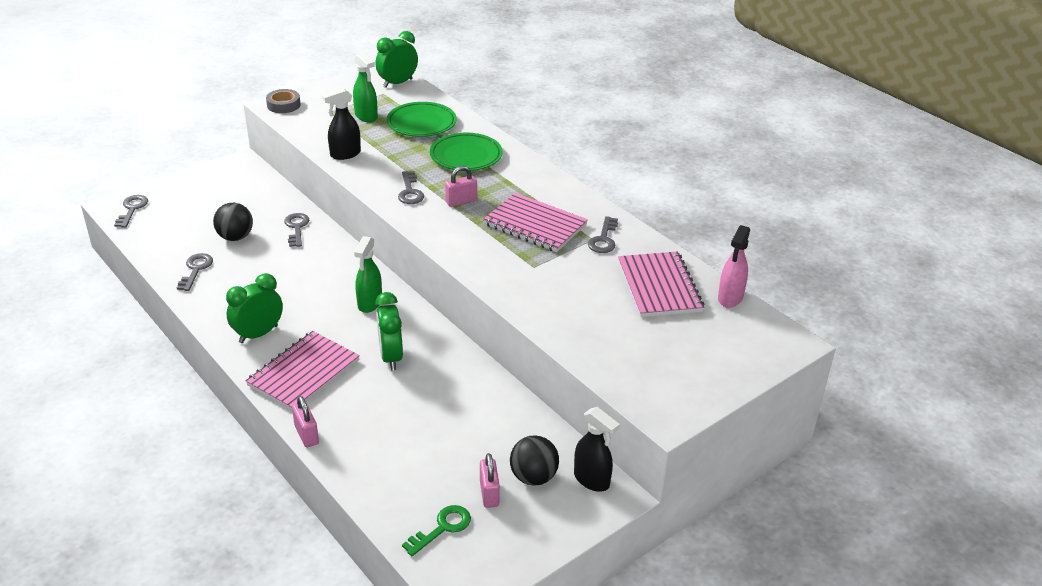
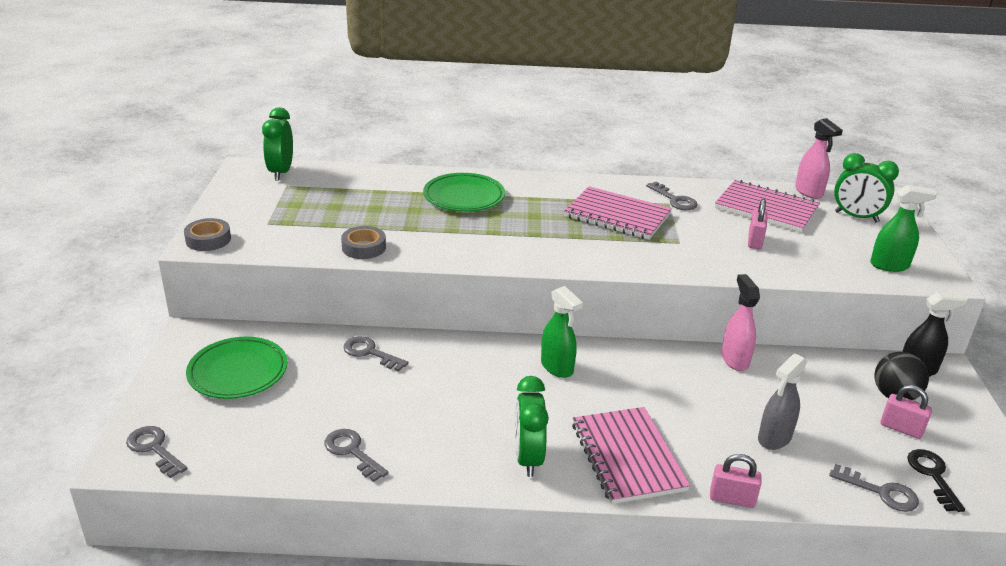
camera: 50 degrees left, 5 degrees down
black ball [213,203,253,241] -> none
black spray bottle [322,88,361,160] -> grey tape [341,226,386,259]
green spray bottle [353,52,378,123] -> green spray bottle moved to [870,185,937,272]
green clock [375,292,403,370] -> green clock moved to [834,153,899,222]
green plate [387,102,457,137] -> green plate moved to [186,337,288,399]
grey key [398,171,424,204] -> grey key moved to [829,464,919,512]
green key [402,505,471,556] -> black key [907,449,965,512]
pink padlock [445,166,477,207] -> pink padlock moved to [748,199,767,249]
pink notebook [483,193,588,252] -> pink notebook turned 45 degrees clockwise [564,186,672,240]
none -> pink spray bottle [721,274,760,371]
none -> grey spray bottle [758,354,807,450]

